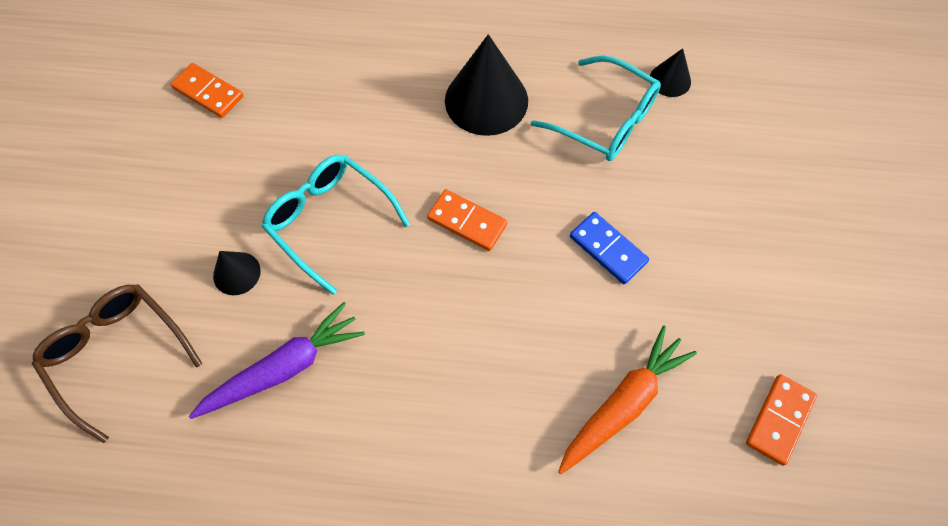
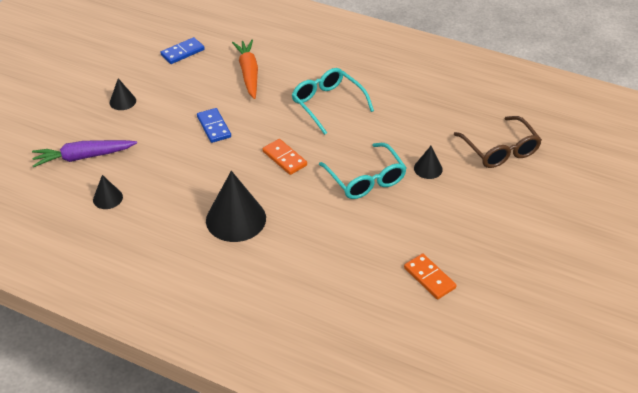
camera: 160 degrees left, 20 degrees down
purple carrot [189,302,365,419] -> purple carrot moved to [32,140,137,167]
turquoise glasses [531,55,661,161] -> turquoise glasses moved to [292,68,374,135]
orange carrot [558,326,697,474] -> orange carrot turned 105 degrees clockwise [232,40,258,99]
orange domino [746,374,817,466] -> blue domino [160,37,205,64]
none -> black cone [110,78,136,110]

